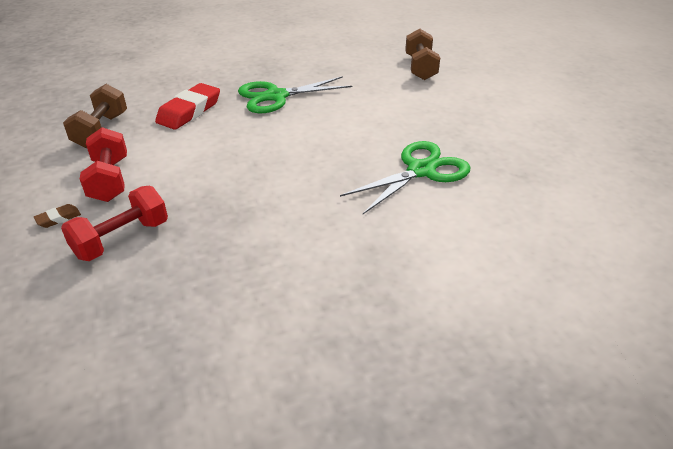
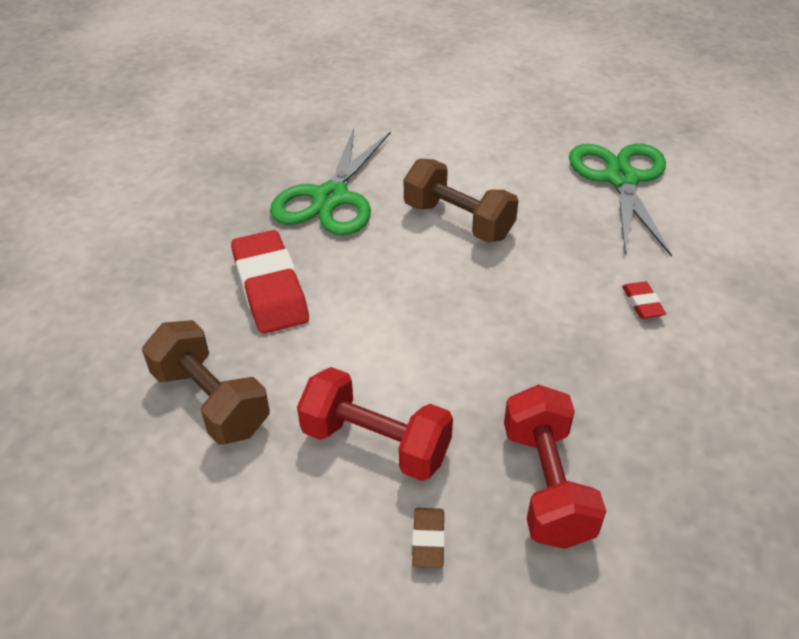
camera: 50 degrees left, 5 degrees up
brown dumbbell [405,29,440,80] -> brown dumbbell moved to [404,159,518,242]
none -> red eraser [622,282,666,319]

